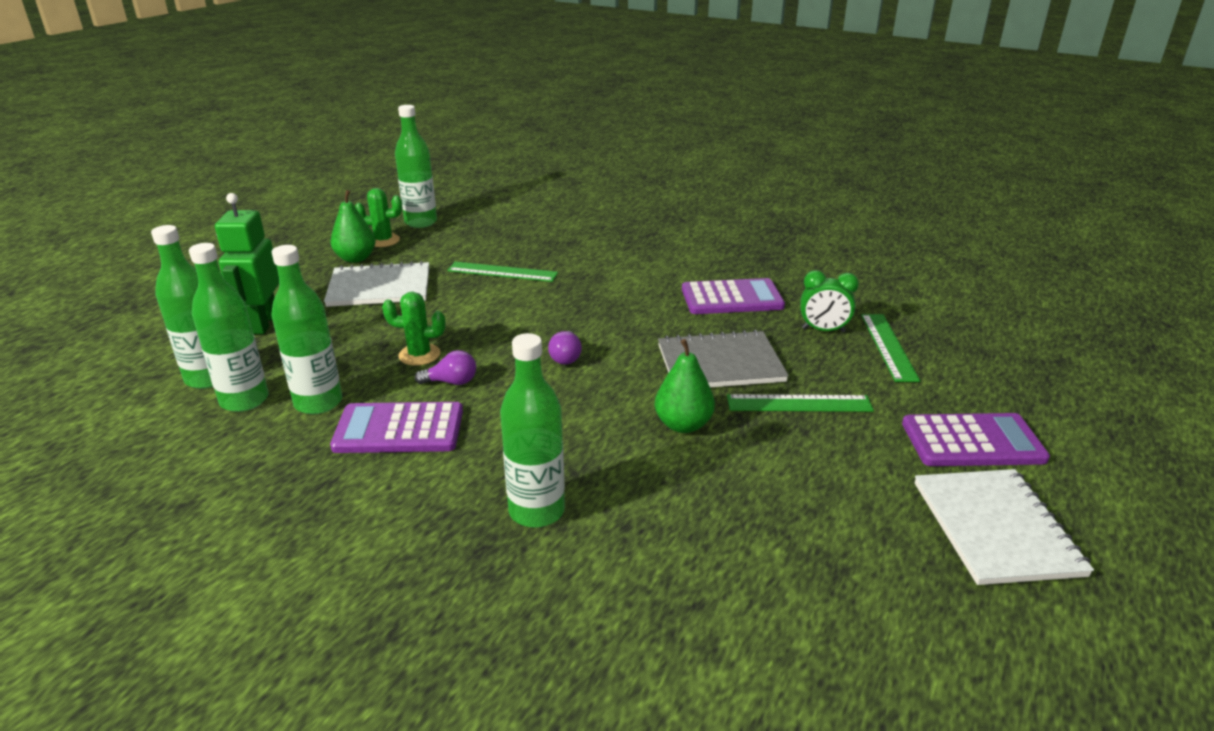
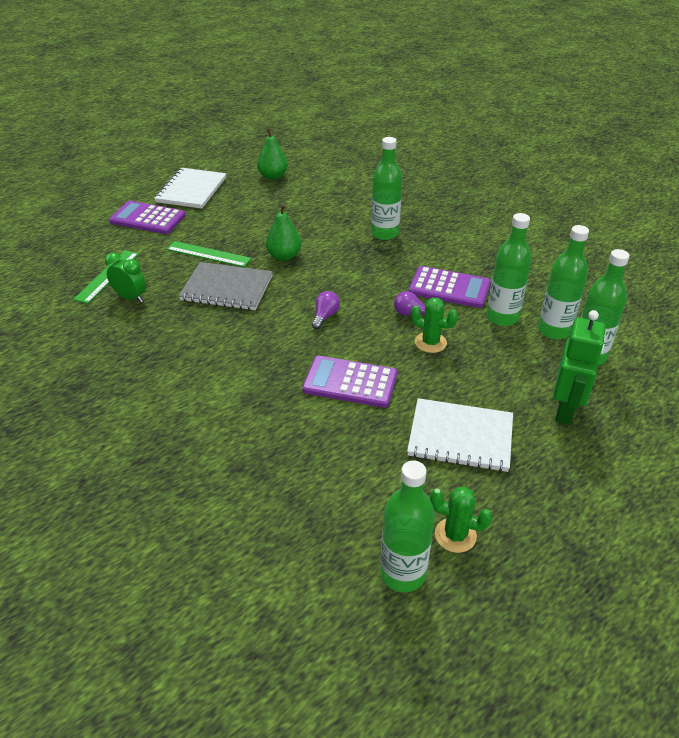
camera: 160 degrees left, 10 degrees up
green pear [331,190,375,263] -> green pear moved to [257,128,288,180]
green ruler [447,262,558,282] -> none
purple calculator [682,278,785,314] -> purple calculator moved to [302,356,397,408]

